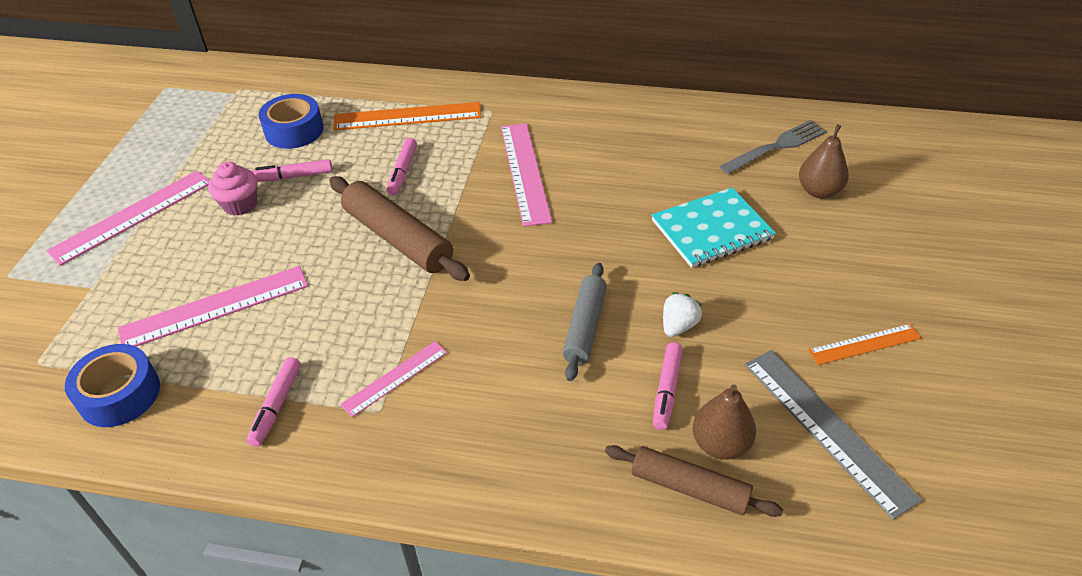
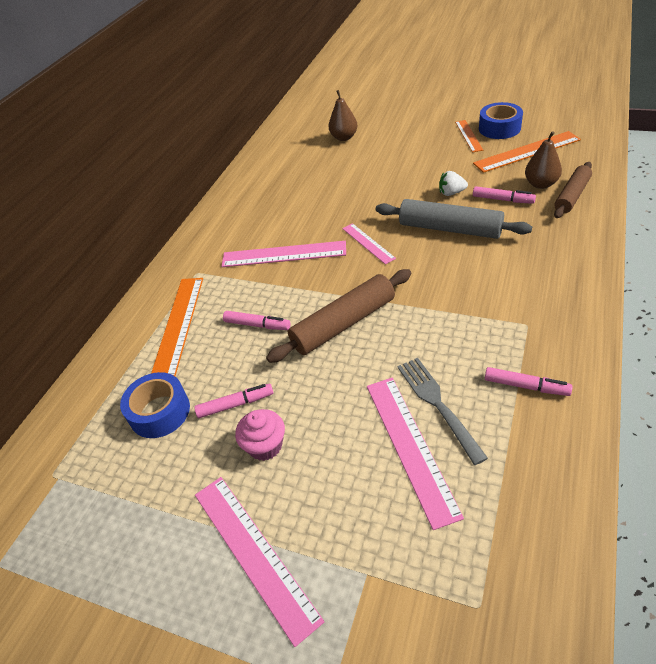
camera: 75 degrees left, 0 degrees up
blue tape [65,344,160,427] -> blue tape moved to [479,102,523,139]
pink marker [252,159,332,182] -> pink marker turned 105 degrees counterclockwise [194,384,274,418]
pink ruler [340,341,447,417] -> pink ruler moved to [342,223,396,265]
grey rolling pin [563,263,607,381] -> grey rolling pin [376,199,532,239], size x1.51
turquoise notebook [652,188,776,268] -> none
white strawberry [663,292,702,337] -> white strawberry turned 45 degrees counterclockwise [439,171,468,196]
grey fork [720,120,827,174] -> grey fork moved to [397,358,488,465]
grey ruler [745,350,922,520] -> orange ruler [473,131,581,173]

